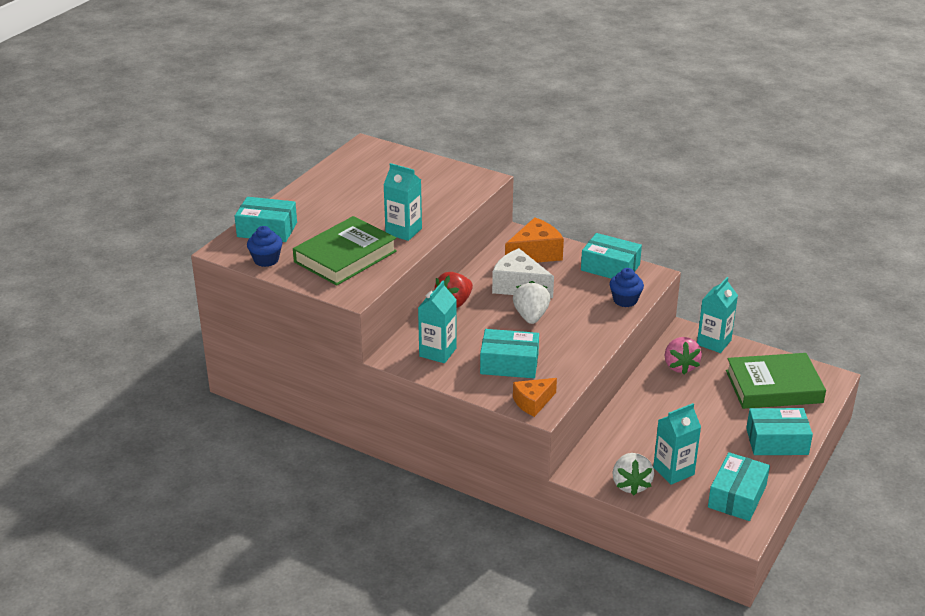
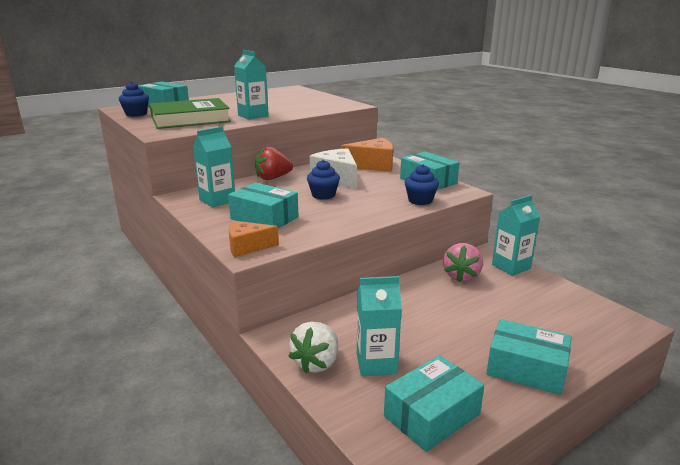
camera: 25 degrees right, 10 degrees down
white strawberry [513,281,550,324] -> blue cupcake [307,160,340,200]
green book [726,353,826,409] -> none

